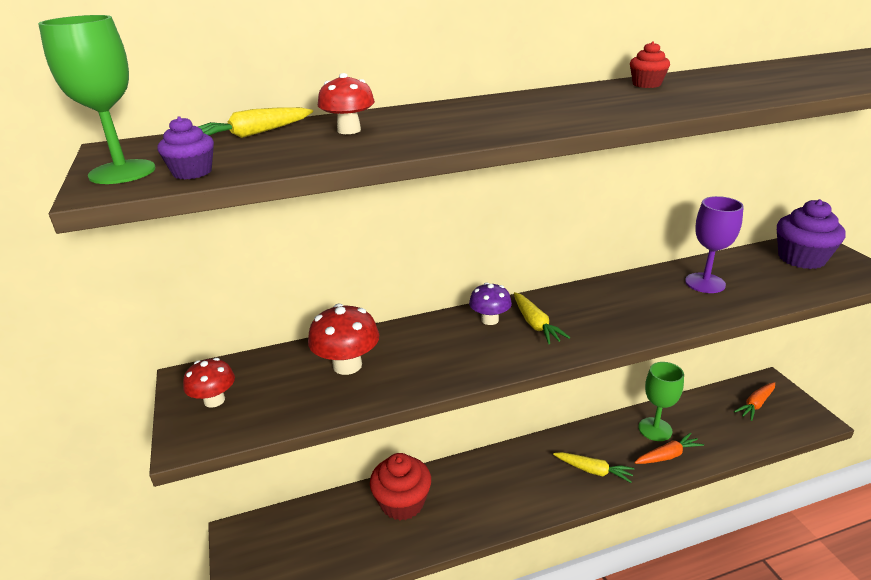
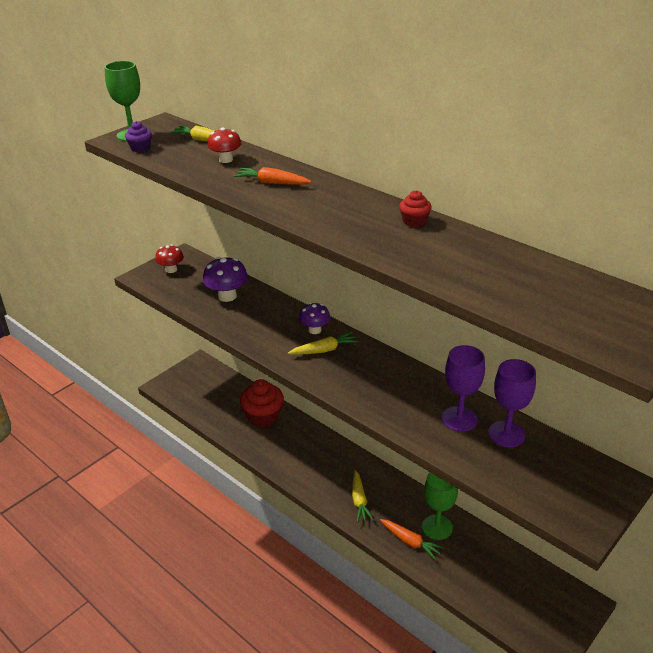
camera: 60 degrees right, 5 degrees up
red mushroom [308,304,379,375] -> purple mushroom [203,257,248,302]
yellow carrot [514,292,570,344] -> yellow carrot turned 150 degrees counterclockwise [288,332,359,355]
orange carrot [734,382,775,421] -> orange carrot moved to [234,167,311,185]
purple cupcake [777,199,846,269] -> none
none -> purple goblet [488,359,536,447]

